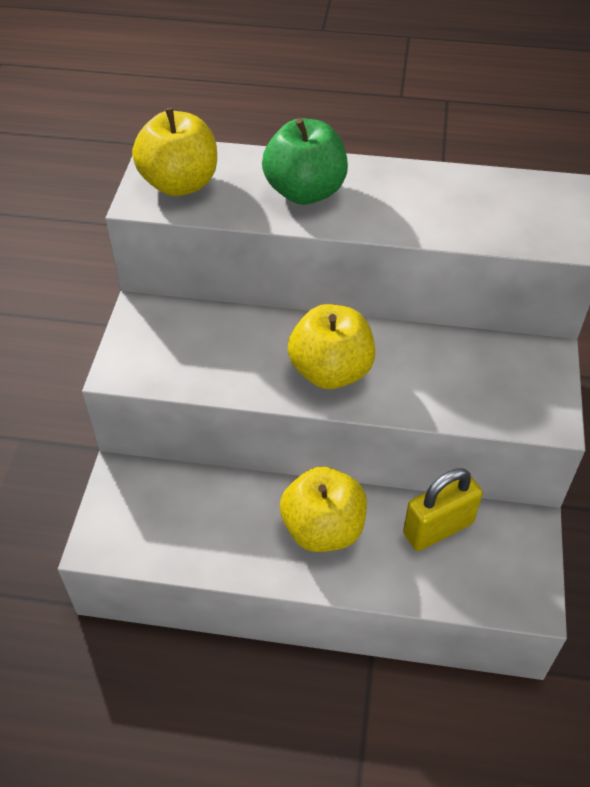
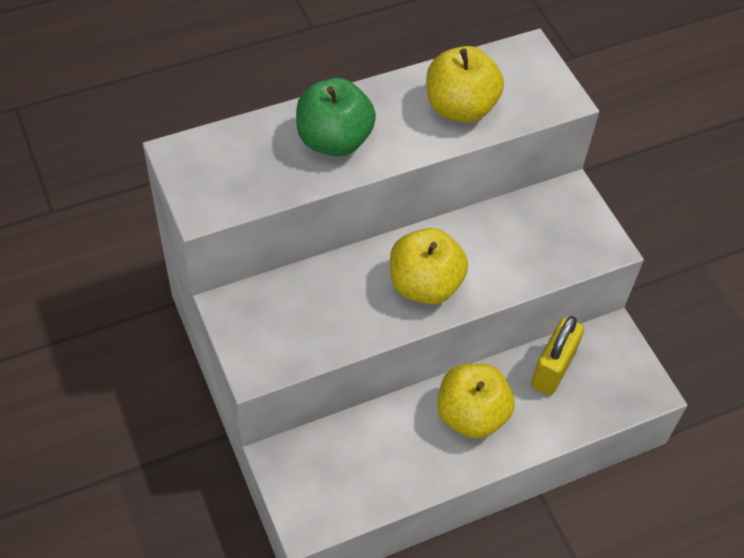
camera: 35 degrees left, 5 degrees up
yellow apple [132,108,217,196] -> yellow apple moved to [426,46,504,123]

